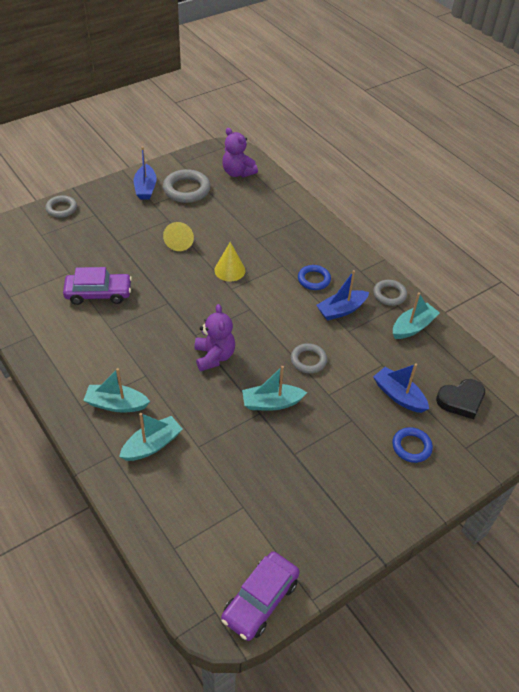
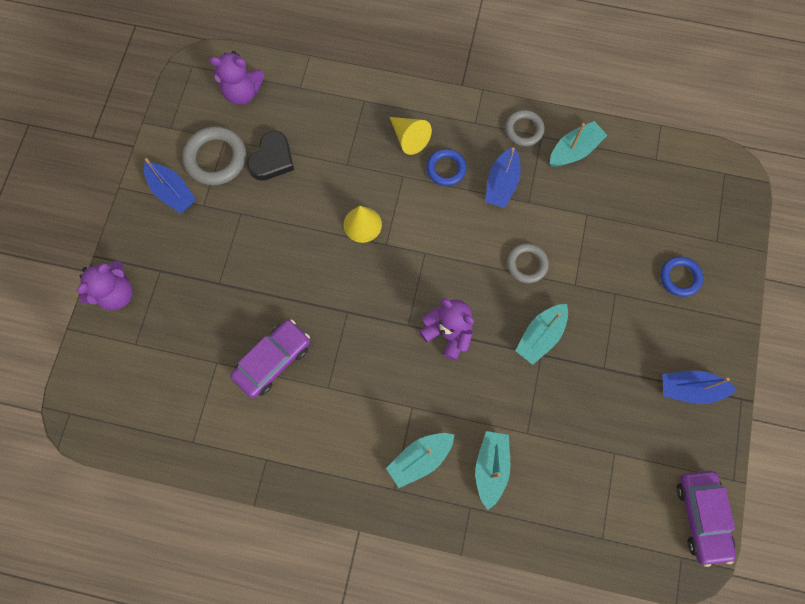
camera: 40 degrees left, 25 degrees up
grey ring [45,195,77,218] -> purple teddy bear [77,261,133,310]
yellow cone [163,222,194,251] -> yellow cone moved to [390,117,432,155]
blue boat [373,363,429,413] -> blue boat moved to [662,371,737,404]
turquoise boat [393,293,440,339] -> turquoise boat turned 45 degrees clockwise [550,121,607,167]
black heart [436,379,485,419] -> black heart moved to [247,131,294,181]

